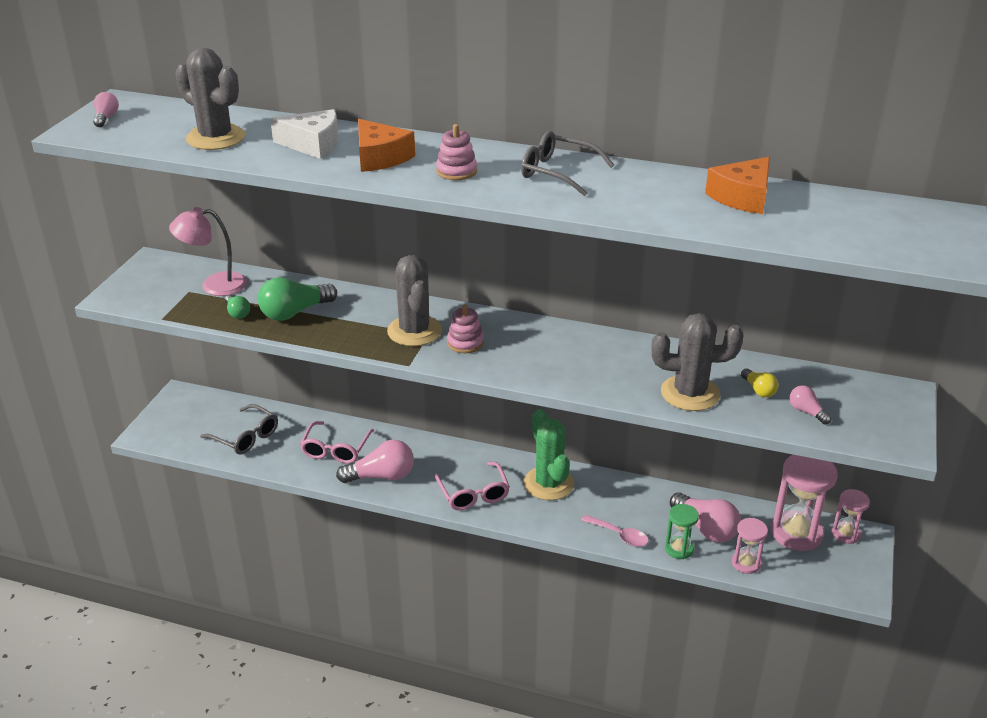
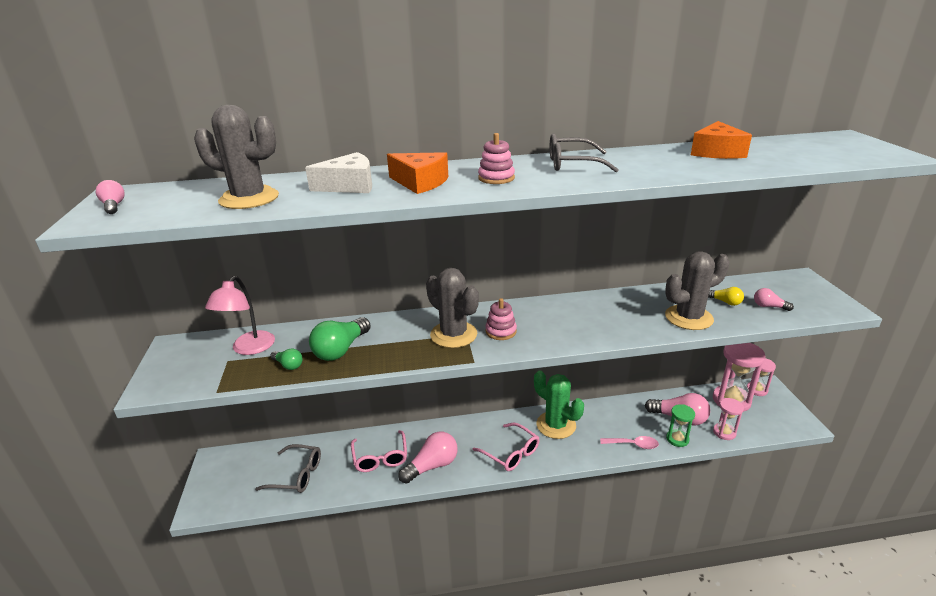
camera: 25 degrees left, 5 degrees down
pink lamp [169,207,247,296] -> pink lamp turned 45 degrees counterclockwise [205,276,275,355]

